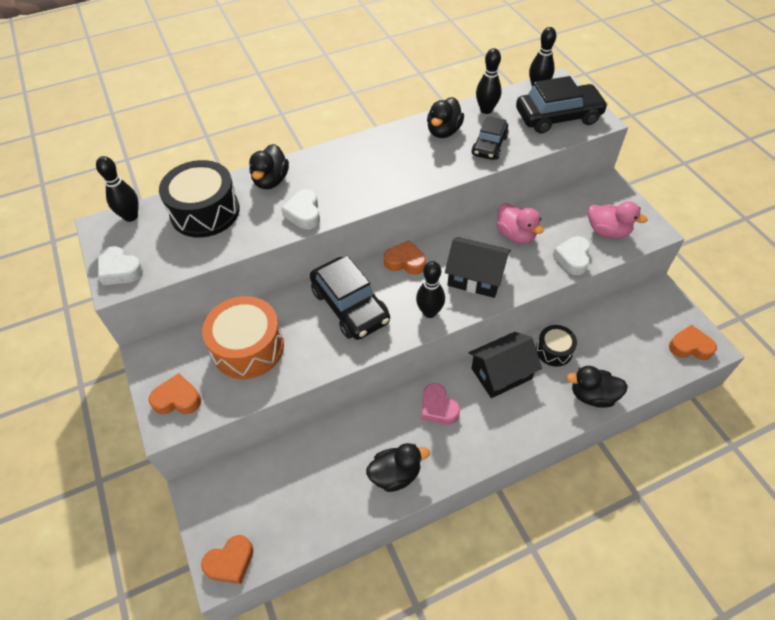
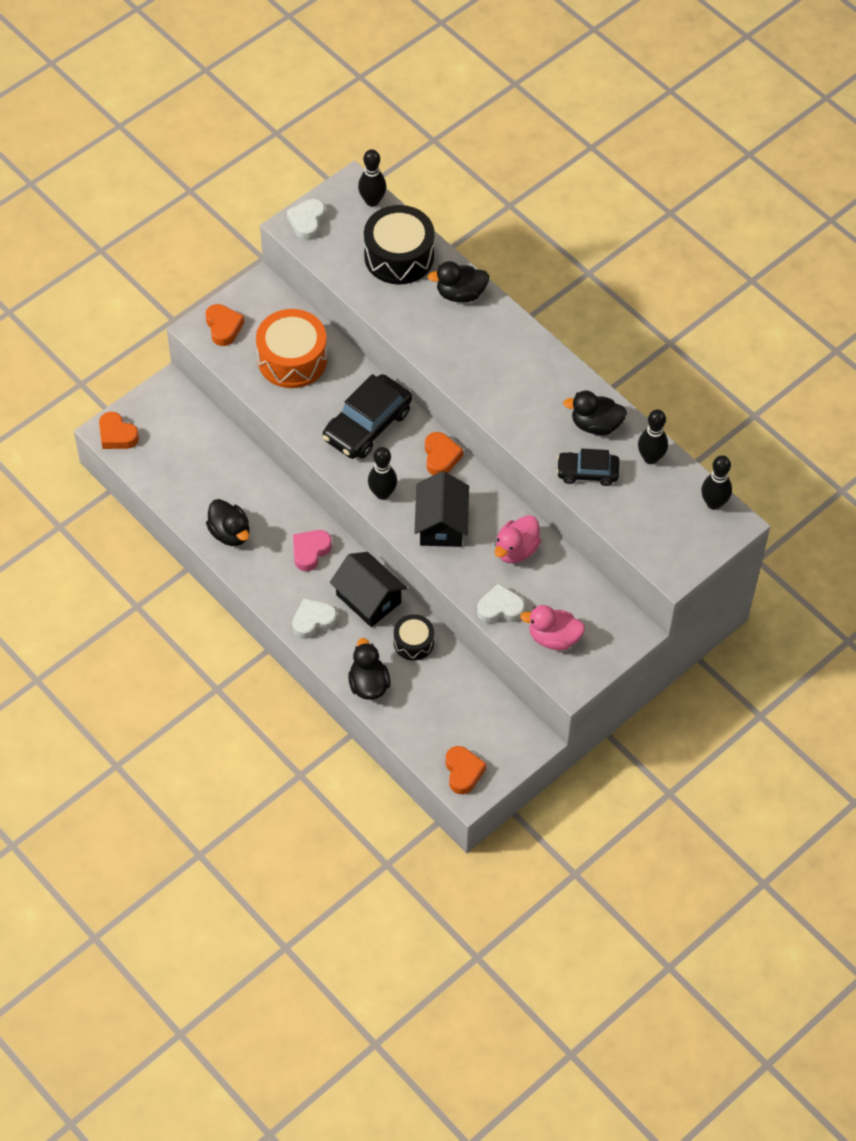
camera: 70 degrees right, 5 degrees up
white heart [281,189,320,229] -> white heart moved to [292,598,337,639]
black car [516,76,608,134] -> none
pink duck [588,201,648,239] -> pink duck turned 90 degrees clockwise [520,605,585,650]

